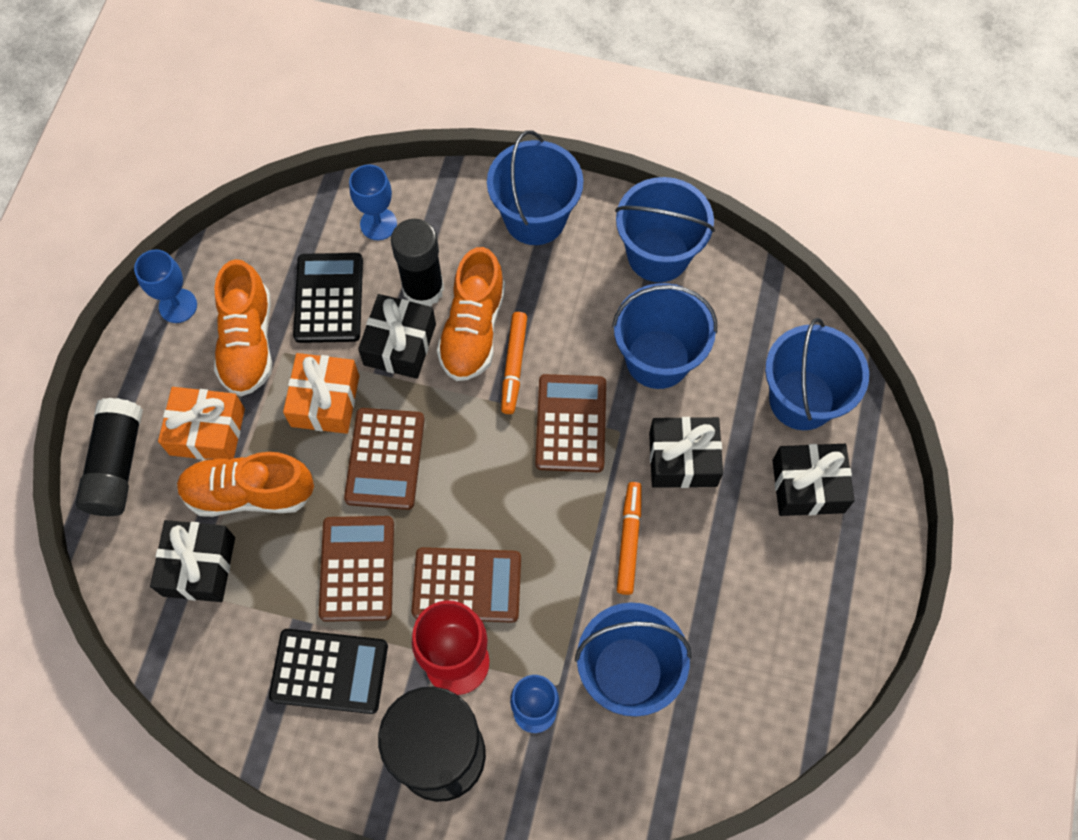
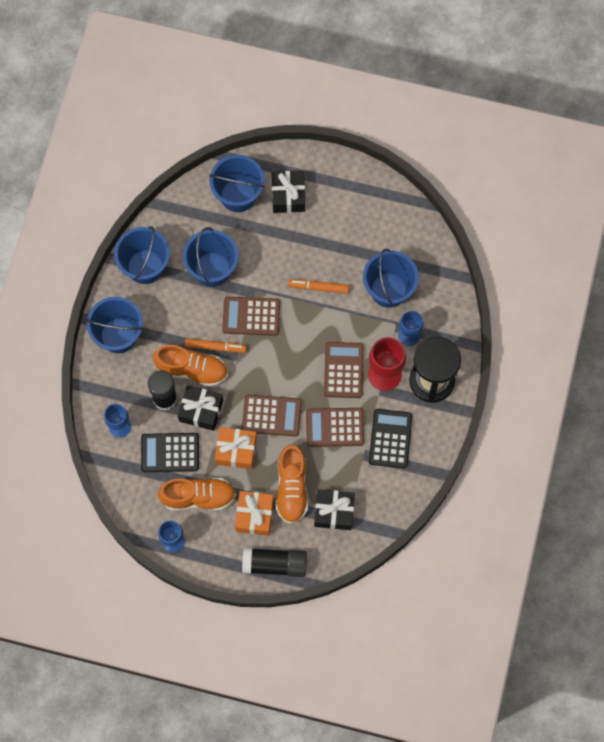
camera: 90 degrees left, 5 degrees up
black gift [649,417,723,488] -> none

